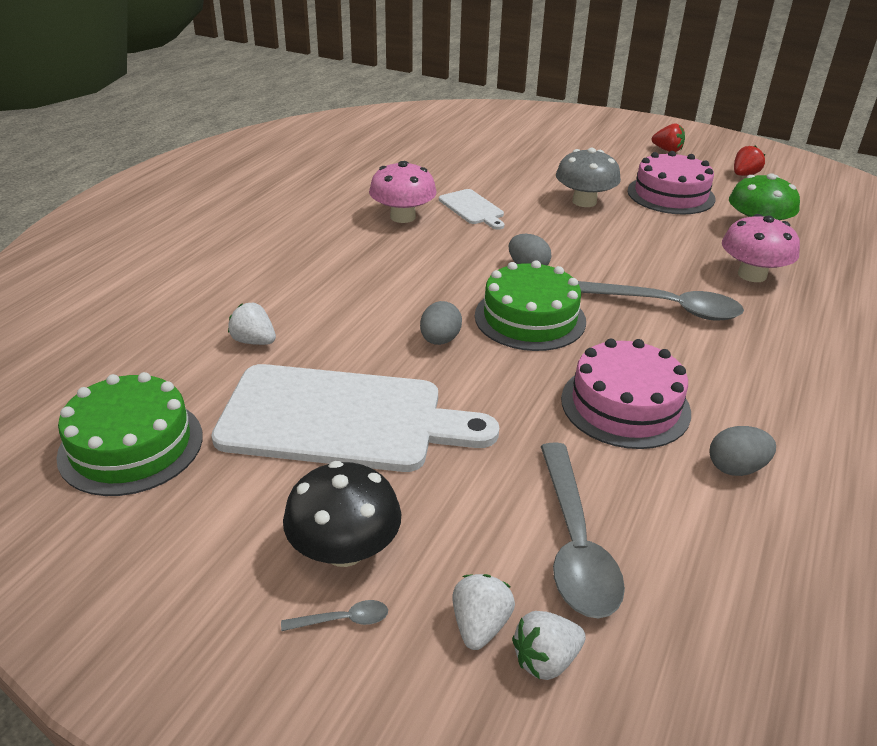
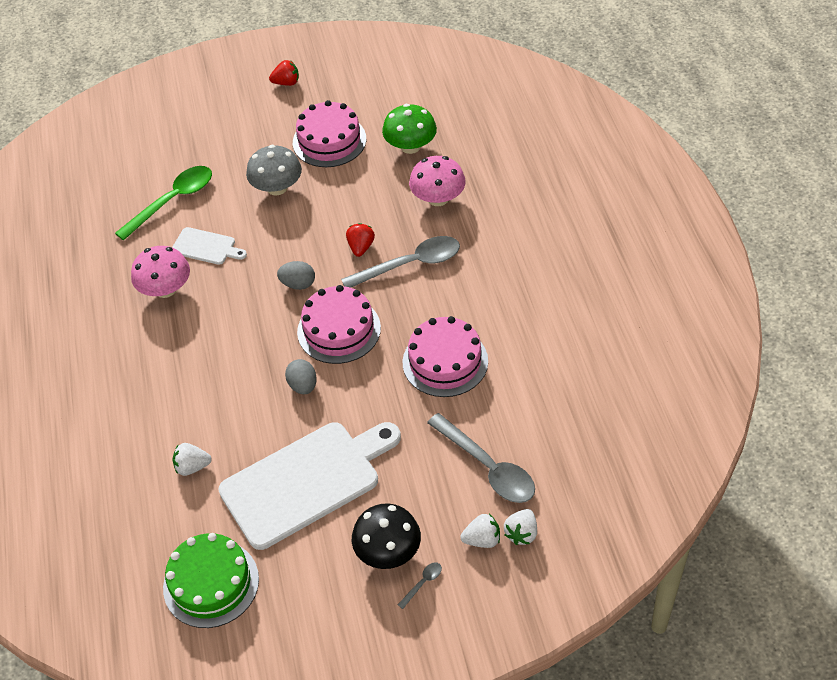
camera: 35 degrees left, 15 degrees up
white strawberry [452,574,515,650] -> white strawberry turned 105 degrees clockwise [460,514,500,548]
green cake [475,260,586,351] -> pink cake [297,285,381,364]
grey egg [710,426,776,476] -> none
red strawberry [734,146,765,176] -> red strawberry moved to [346,223,375,257]
none -> green spoon [115,166,212,241]

